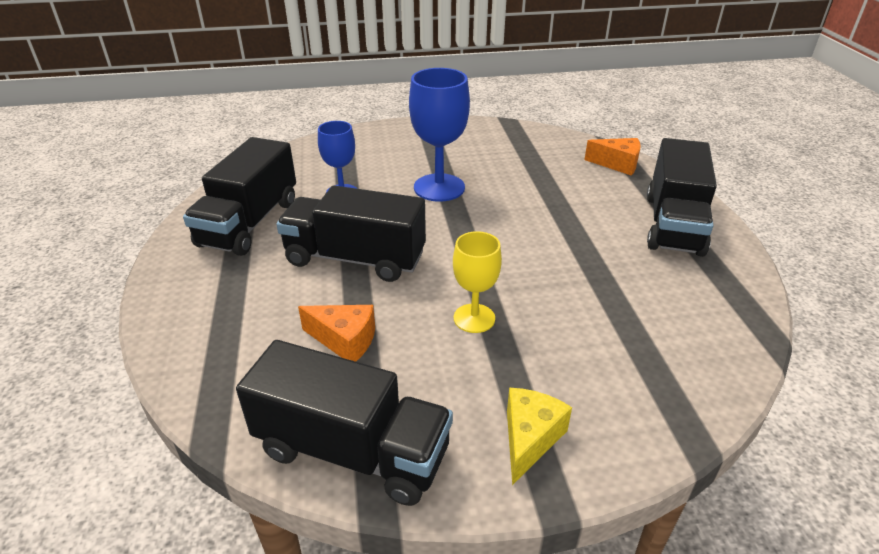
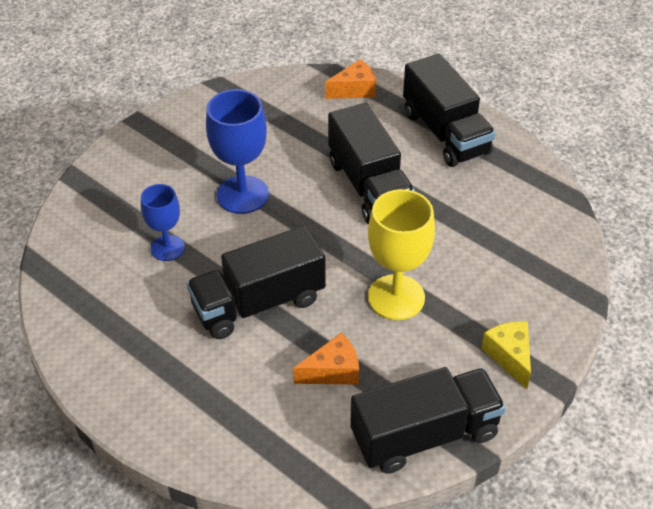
camera: 40 degrees left, 10 degrees up
black truck [183,137,296,256] -> black truck moved to [328,103,415,224]
yellow goblet [453,231,502,333] -> yellow goblet [368,189,435,320], size x1.62

